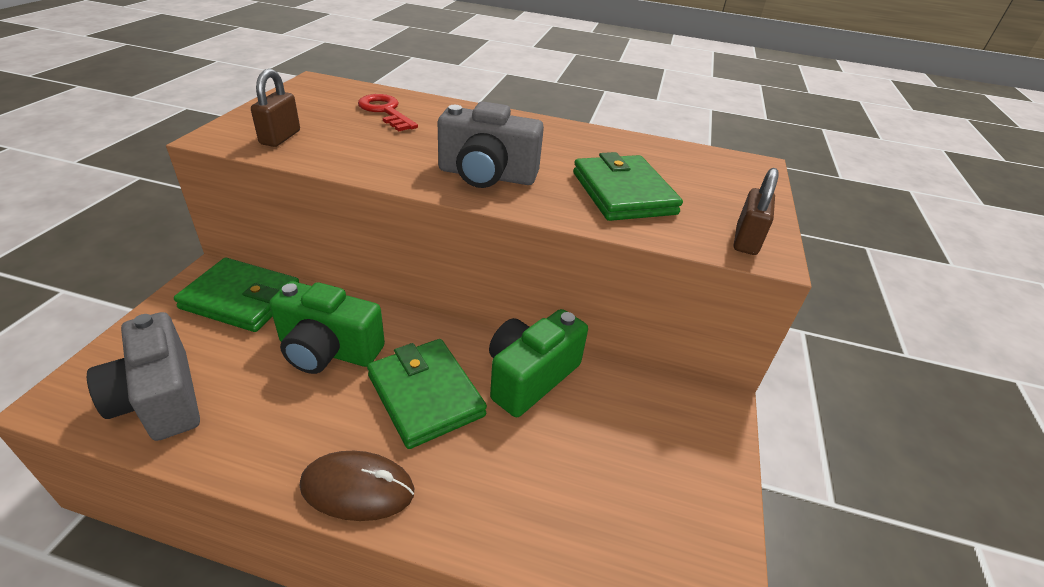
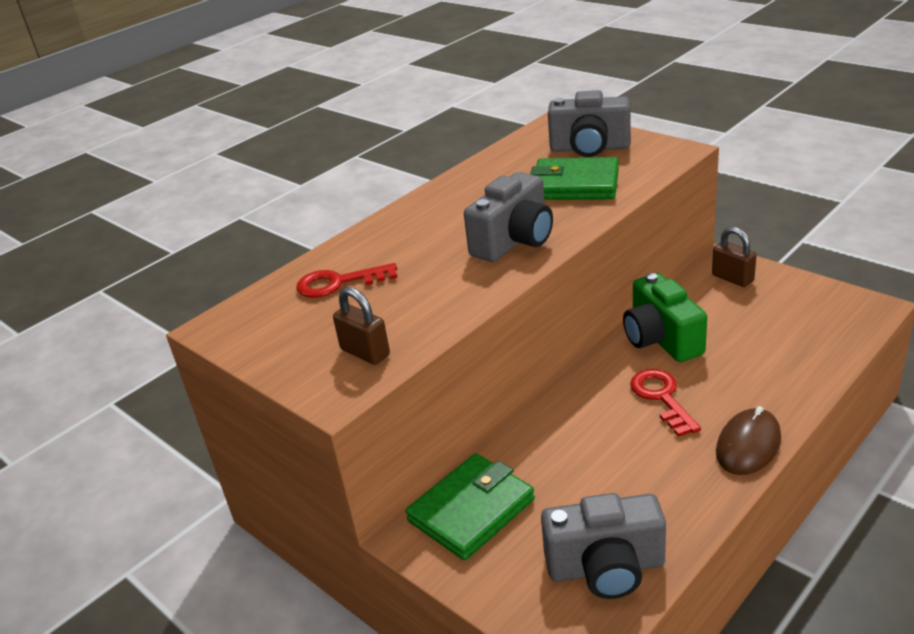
camera: 55 degrees left, 5 degrees down
green camera [269,281,385,374] -> none
green wallet [367,339,487,449] -> red key [630,369,701,437]
brown padlock [734,168,779,255] -> brown padlock moved to [712,227,757,287]
none -> grey camera [548,90,631,157]

